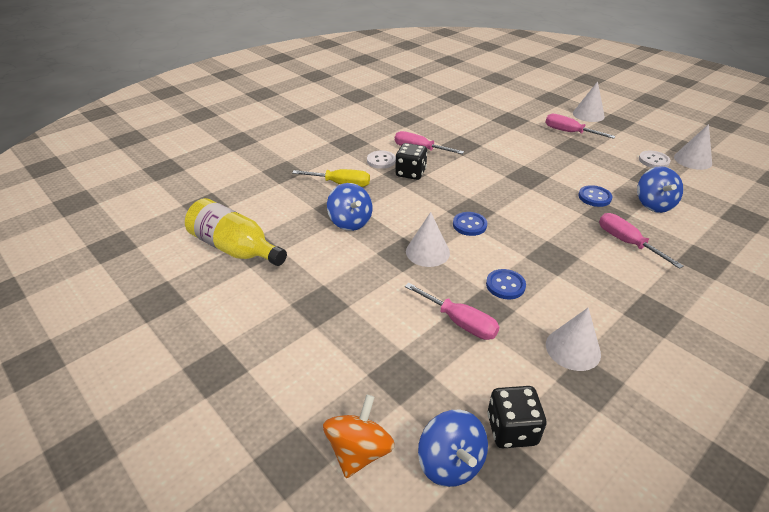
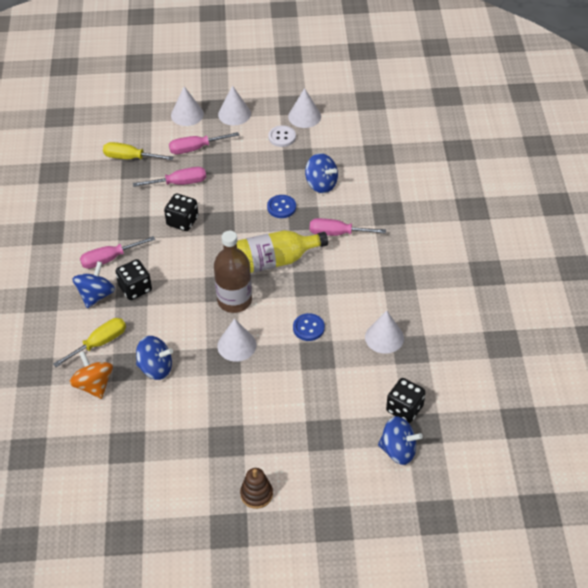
camera: 50 degrees left, 10 degrees up
yellow bottle [185,198,287,266] -> yellow bottle moved to [237,230,328,273]
orange spinning top [323,395,395,478] -> orange spinning top moved to [69,351,113,399]
white button [367,151,396,169] -> blue spinning top [72,261,115,308]
pink screwdriver [405,283,499,340] -> pink screwdriver moved to [133,167,206,187]
blue button [453,212,487,236] -> brown bottle [214,231,252,313]
none -> yellow screwdriver [103,142,173,160]
none -> black dice [164,193,198,231]
none -> white cone [218,85,251,125]
none -> brown stacking toy [240,468,273,509]

